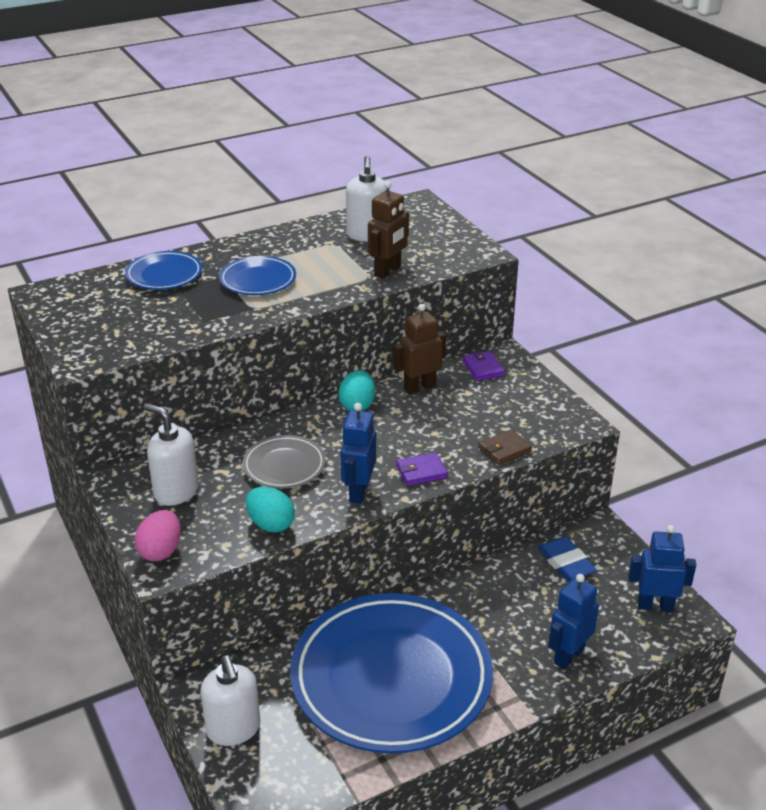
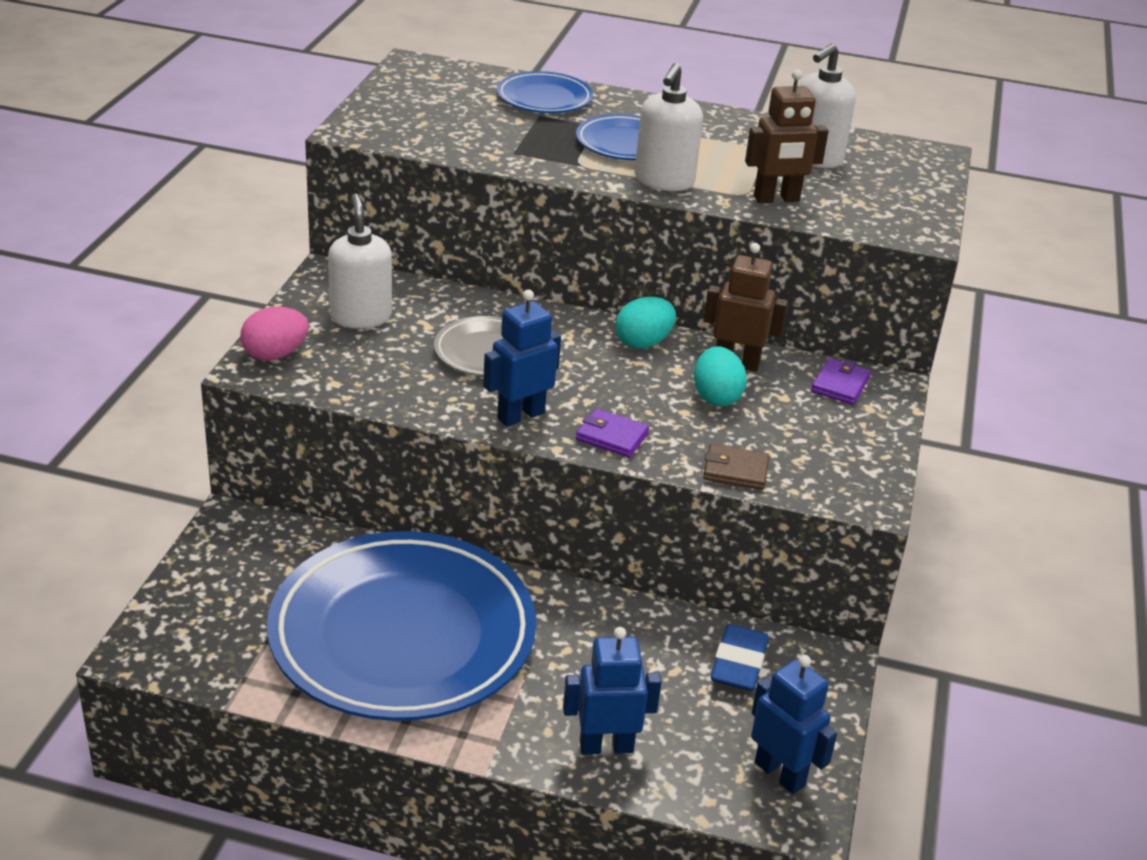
camera: 40 degrees right, 0 degrees up
white soap dispenser [200,655,260,746] -> white soap dispenser moved to [635,63,703,191]
turquoise egg [246,487,295,533] -> turquoise egg moved to [694,346,747,407]

